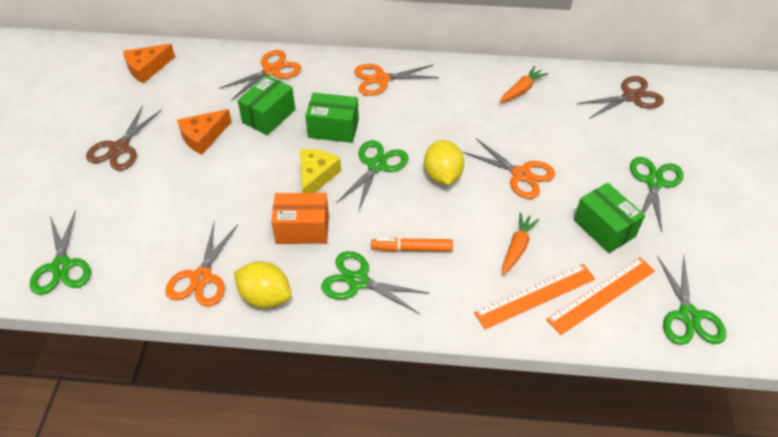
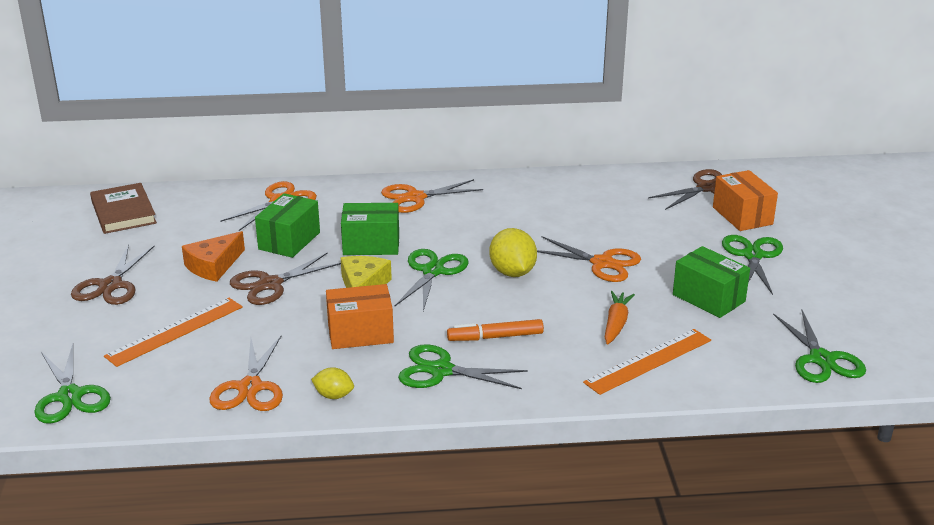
camera: 10 degrees left, 20 degrees down
orange cheese [123,44,175,84] -> brown book [90,183,157,234]
yellow lemon [234,261,291,308] -> yellow lemon [311,367,354,399], size x0.58
orange carrot [499,66,548,103] -> none
orange ruler [546,257,655,335] -> orange ruler moved to [104,298,243,367]
none -> brown scissors [230,253,341,305]
none -> orange box [713,170,778,231]

